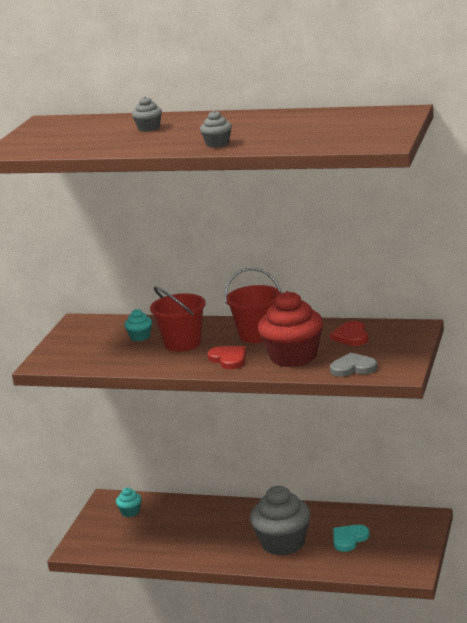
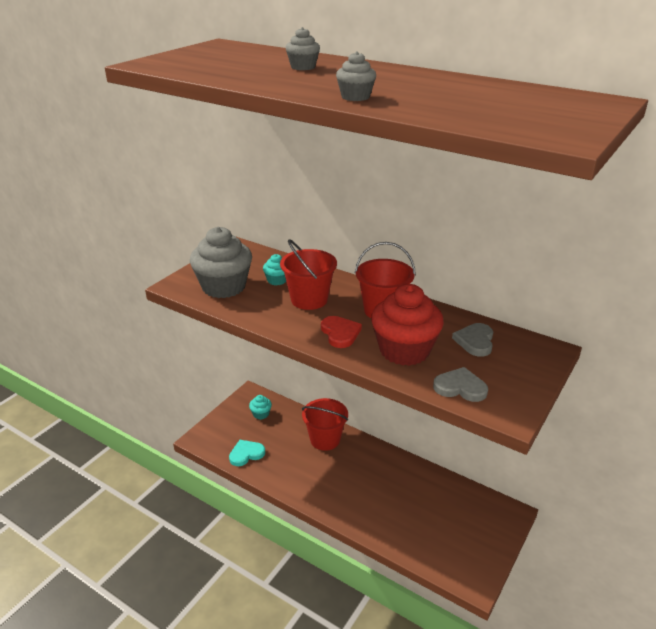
camera: 15 degrees right, 10 degrees up
grey cupcake [250,486,310,555] -> grey cupcake moved to [190,227,252,298]
red heart [330,321,368,346] -> grey heart [452,323,493,357]
turquoise heart [333,525,369,552] -> turquoise heart moved to [229,440,265,466]
none -> red bucket [302,398,348,451]

